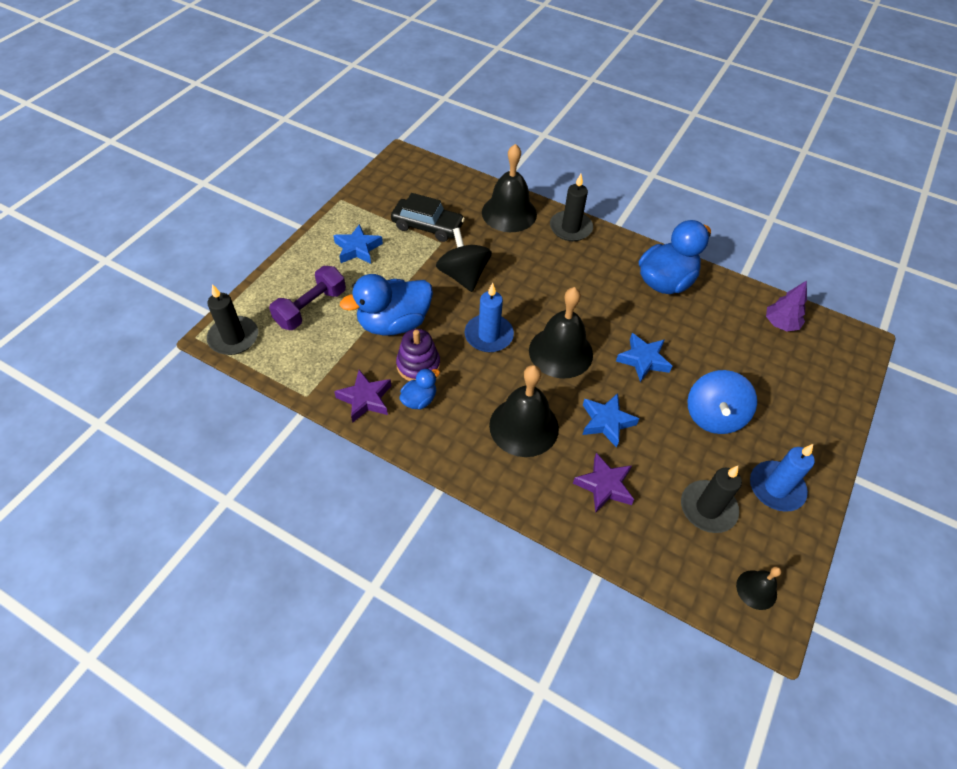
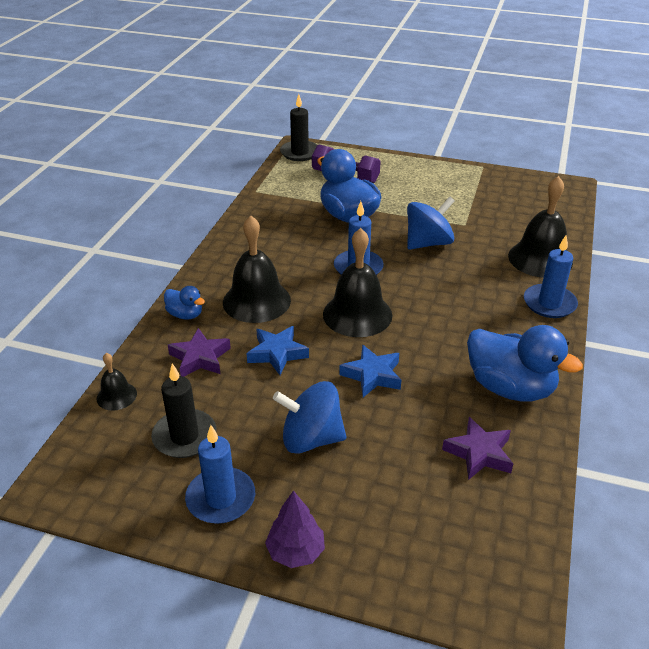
camera: 80 degrees right, 15 degrees down
blue star [333,224,383,264] -> none
purple star [334,370,391,423] -> purple star moved to [442,417,514,480]
black car [391,193,465,242] -> none
purple stacking toy [396,329,440,381] -> none
blue duck [399,368,440,409] -> blue duck moved to [164,286,205,320]
black spinning top [436,228,492,292] -> blue spinning top [407,196,455,250]
black candle [550,174,593,241] -> blue candle [524,235,578,318]
black bell [736,566,782,610] -> black bell moved to [96,353,137,411]
purple tree [766,280,807,331] -> purple tree moved to [265,491,325,568]

